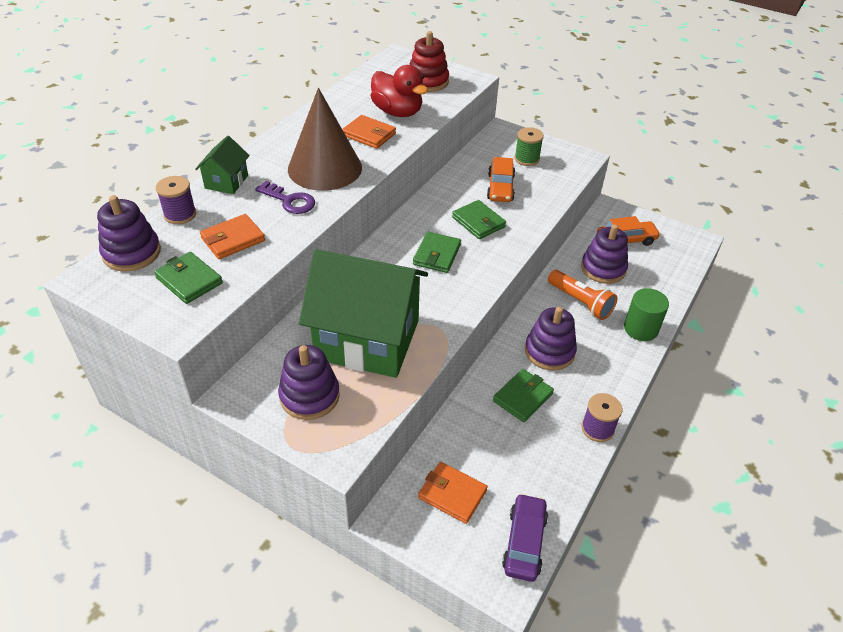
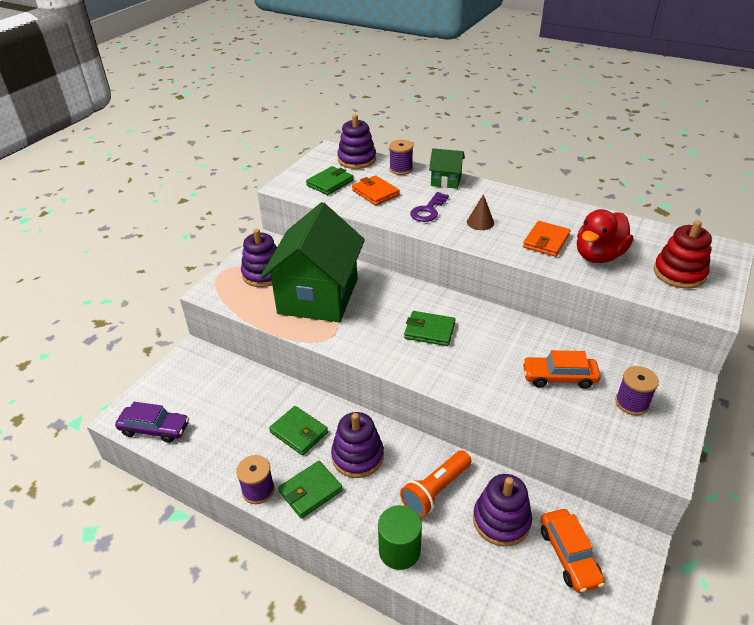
camera: 90 degrees right, 5 degrees down
brown cone [288,88,362,191] -> brown cone [467,194,494,230], size x0.41
orange wallet [418,462,487,524] -> none
green wallet [452,200,506,239] -> green wallet moved to [278,461,343,519]
green spool [514,127,544,166] -> purple spool [615,366,659,415]

